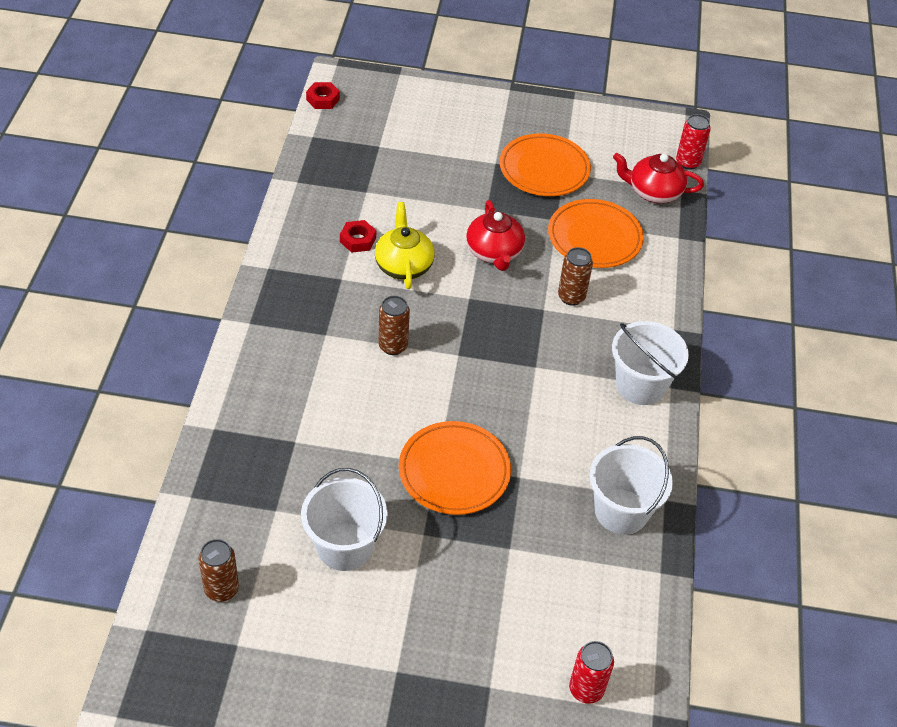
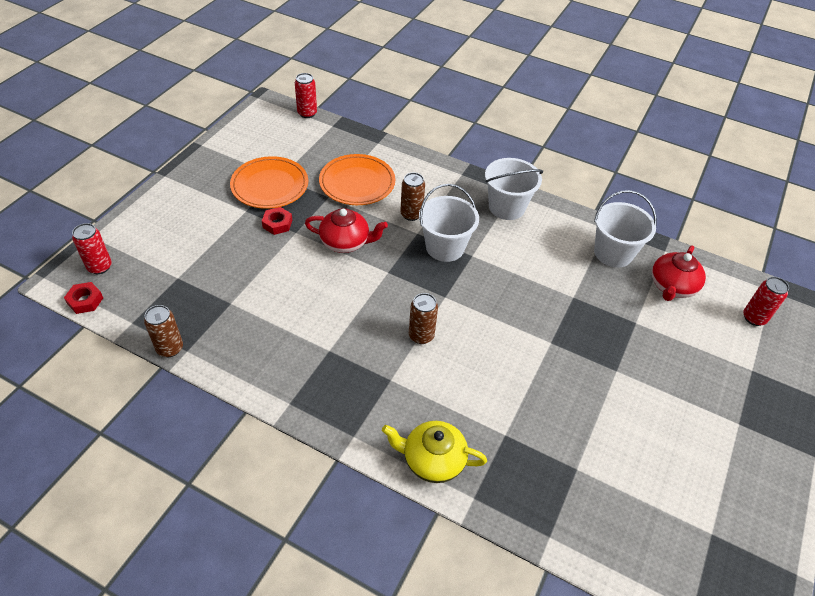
camera: 70 degrees left, 0 degrees up
brown can [198,539,239,602] -> brown can moved to [144,305,183,357]
white bucket [301,468,388,571] -> white bucket moved to [419,184,479,262]
red nut [340,220,376,253] -> red nut moved to [262,207,292,235]
yellow teapot [375,202,435,289] -> yellow teapot moved to [382,421,487,483]
orange plate [399,421,511,515] -> none
red teapot [613,153,704,204] -> red teapot moved to [652,245,706,301]
none -> red can [72,223,112,274]

